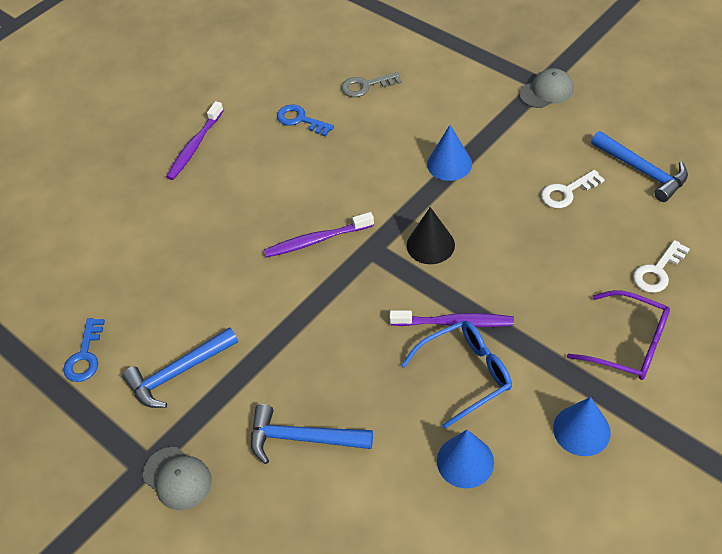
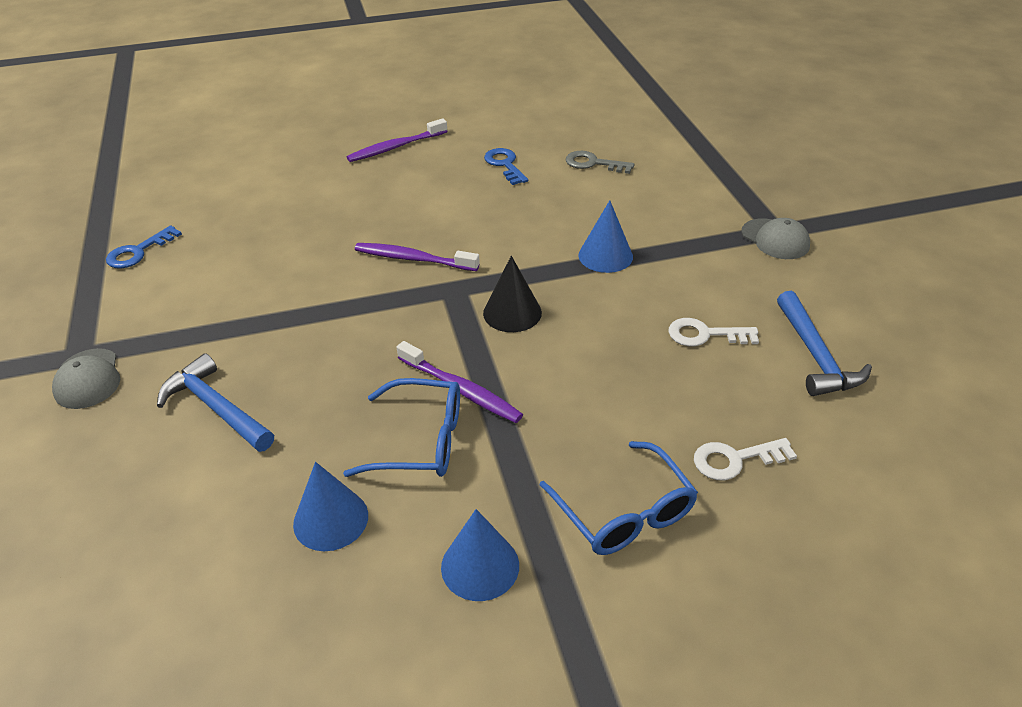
camera: 30 degrees right, 10 degrees down
blue hammer [122,327,238,408] -> none
grey cap [519,68,574,108] -> grey cap turned 45 degrees clockwise [742,218,810,259]
purple glasses [567,290,670,380] -> blue glasses [540,441,698,555]

